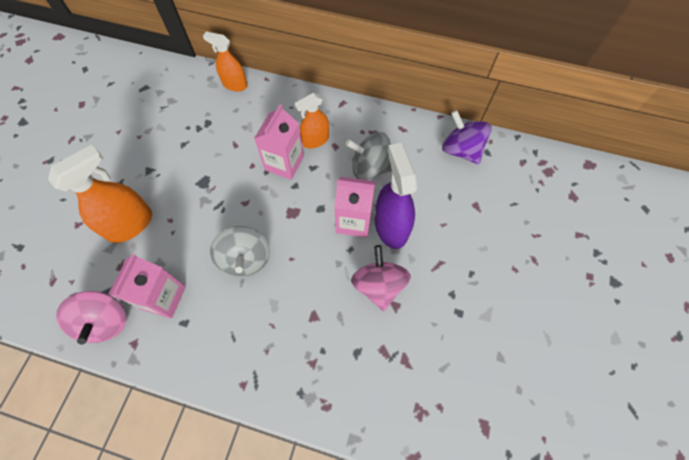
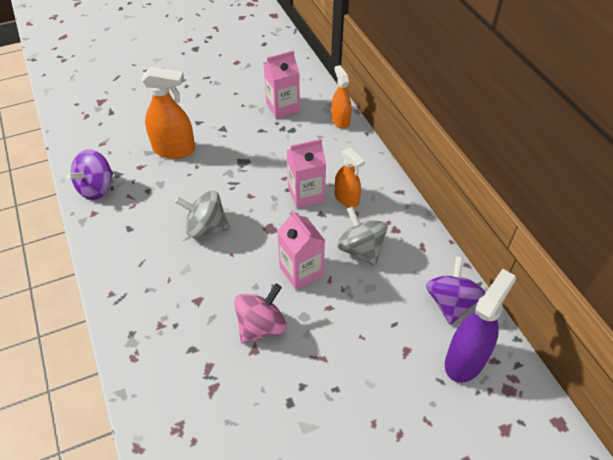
camera: 50 degrees right, 15 degrees down
pink spinning top [56,291,127,345] -> purple spinning top [66,149,113,200]
pink carton [109,254,186,318] -> pink carton moved to [264,50,300,119]
grey spinning top [210,226,270,277] -> grey spinning top turned 60 degrees clockwise [175,191,230,238]
orange spray bottle [294,93,329,148] -> orange spray bottle turned 150 degrees counterclockwise [335,148,365,207]
purple spray bottle [375,143,417,249] -> purple spray bottle moved to [445,269,516,383]

